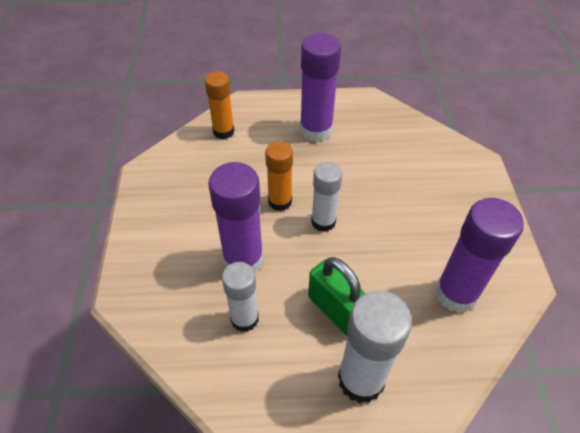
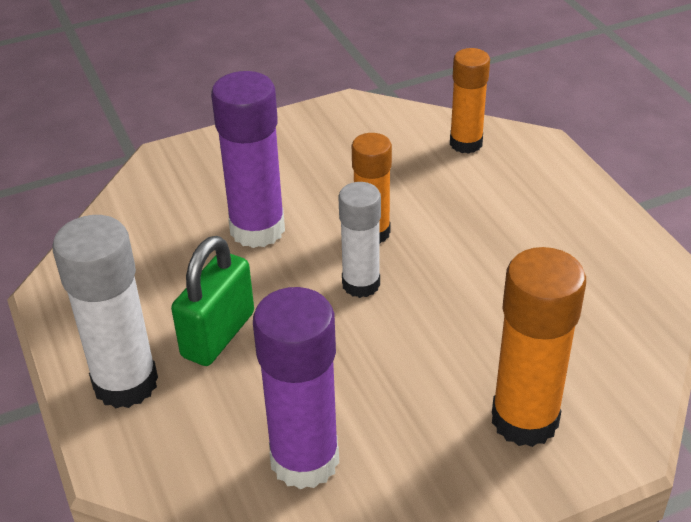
camera: 70 degrees right, 10 degrees down
white glue stick [222,262,259,332] -> none
purple glue stick [300,33,341,142] -> none
none -> orange glue stick [492,247,586,447]

